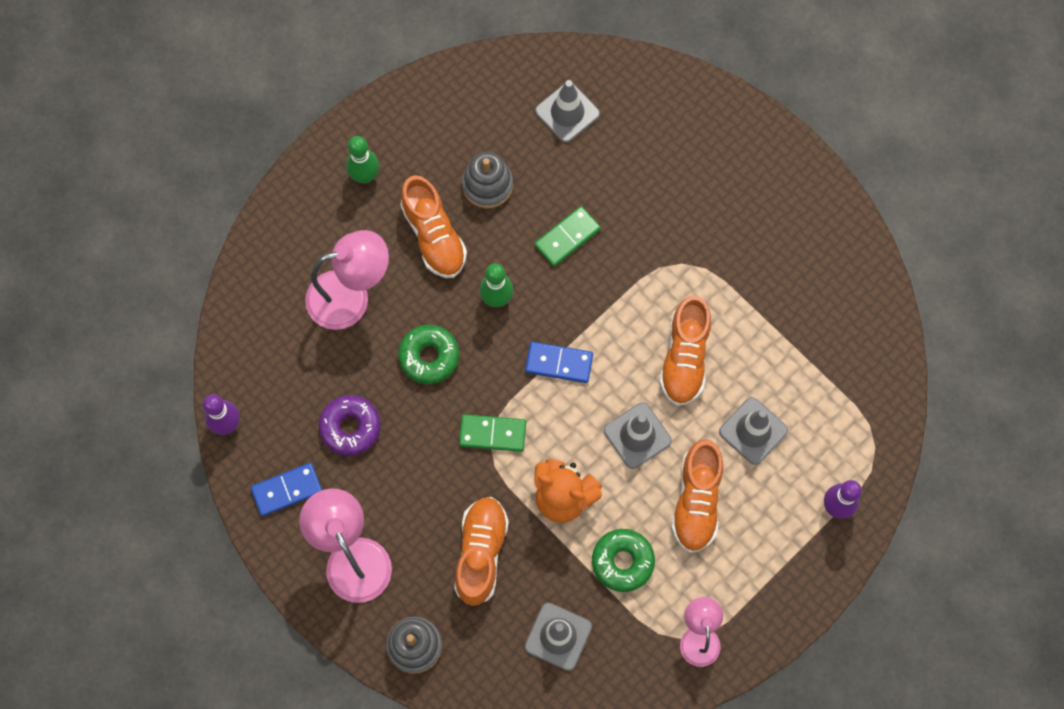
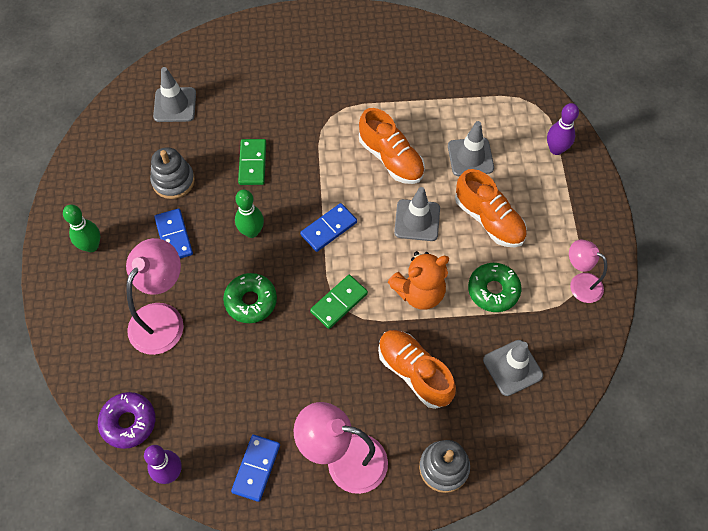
camera: 50 degrees left, 10 degrees down
purple donut [319,395,381,456] -> purple donut moved to [98,392,155,449]
orange shoe [400,175,467,278] -> blue domino [154,209,193,259]

